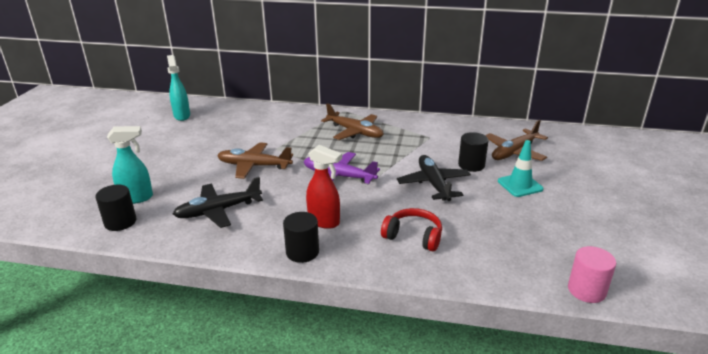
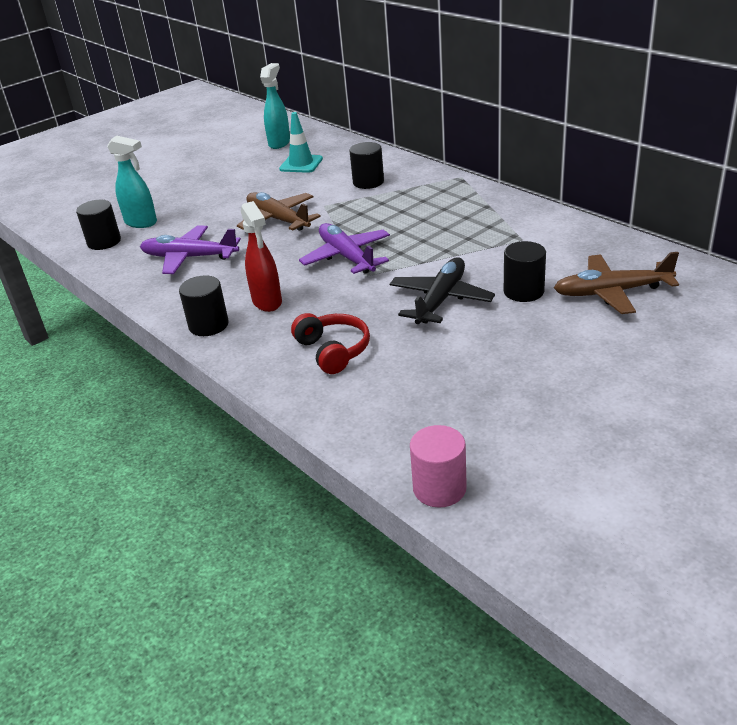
camera: 40 degrees right, 5 degrees up
black plane [173,177,263,228] -> purple plane [140,226,241,274]
brown plane [321,103,384,140] -> none
turquoise traffic cone [498,140,543,197] -> turquoise traffic cone moved to [279,112,323,173]
none -> black cylinder [349,142,384,189]

